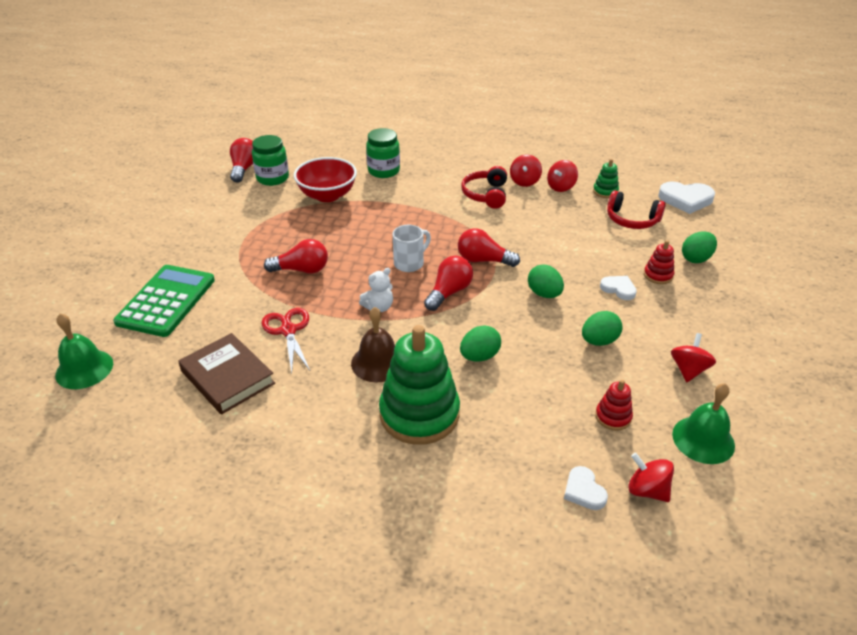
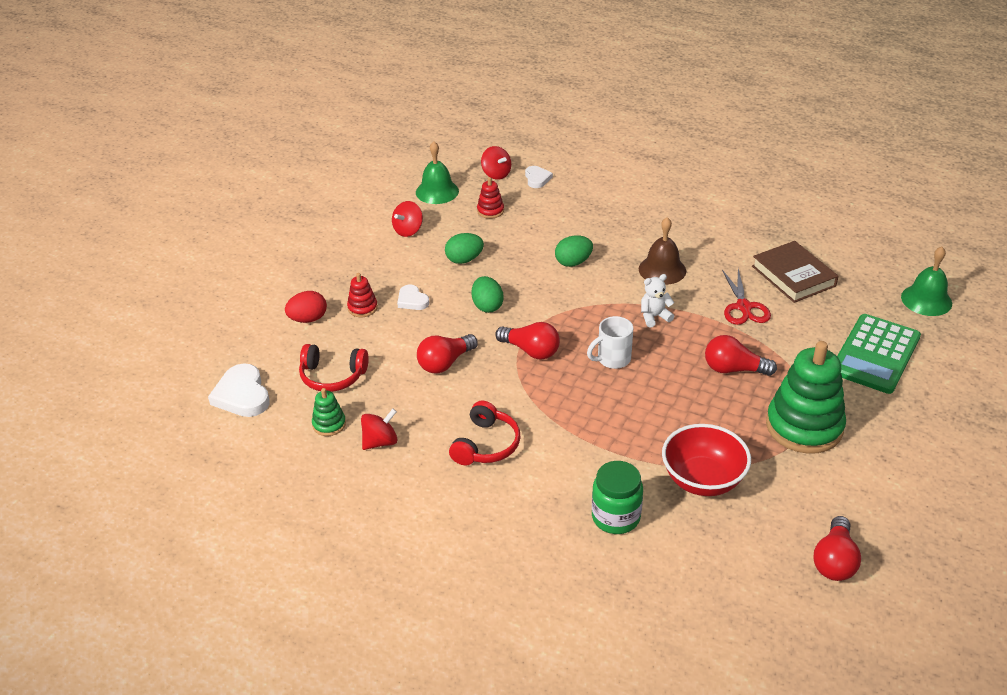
camera: 165 degrees left, 0 degrees up
green jar [252,135,289,186] -> none
green stacking toy [379,325,460,445] -> green stacking toy moved to [766,341,846,454]
red light bulb [424,256,473,311] -> red light bulb moved to [417,334,478,373]
red spinning top [510,154,542,187] -> none
red headphones [607,190,666,229] -> red headphones turned 150 degrees clockwise [299,344,369,392]
white heart [658,181,715,214] -> white heart turned 135 degrees counterclockwise [208,363,270,417]
green egg [682,231,717,263] -> red egg [285,291,327,323]

